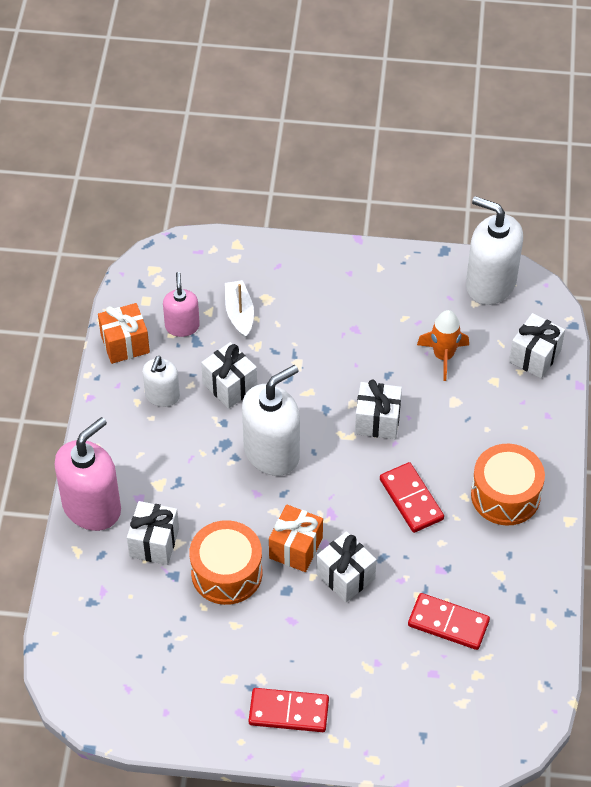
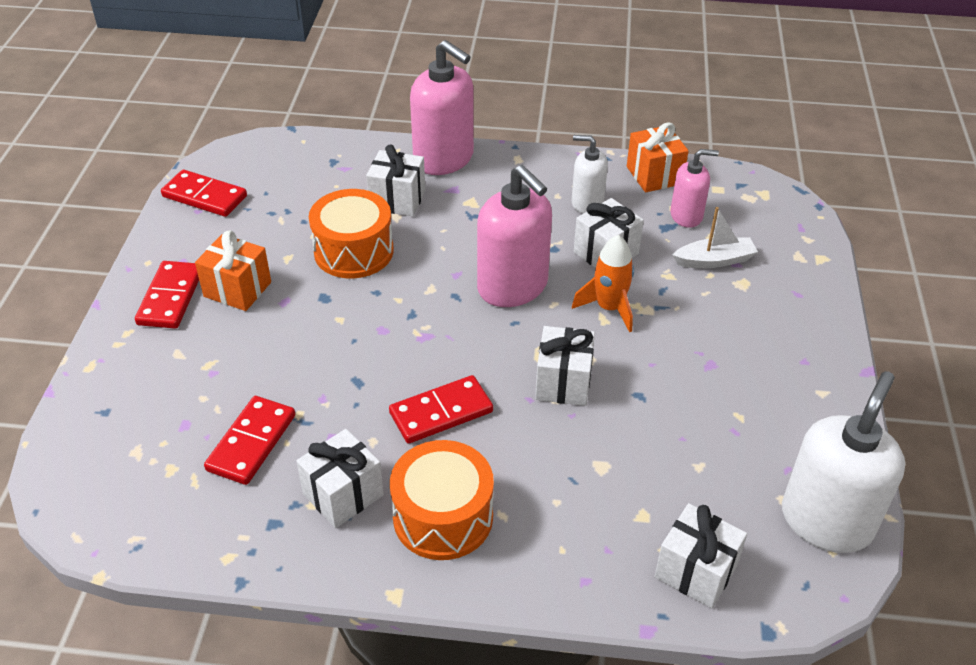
camera: 90 degrees right, 10 degrees down
white soap dispenser [242,365,300,476] -> pink soap dispenser [477,165,552,307]
orange gift [269,504,323,572] -> orange gift moved to [195,230,271,311]
white gift [316,531,377,602] -> white gift moved to [296,429,384,528]
orange rocket [417,310,469,381] -> orange rocket moved to [572,235,634,332]
none -> red domino [161,170,247,217]

